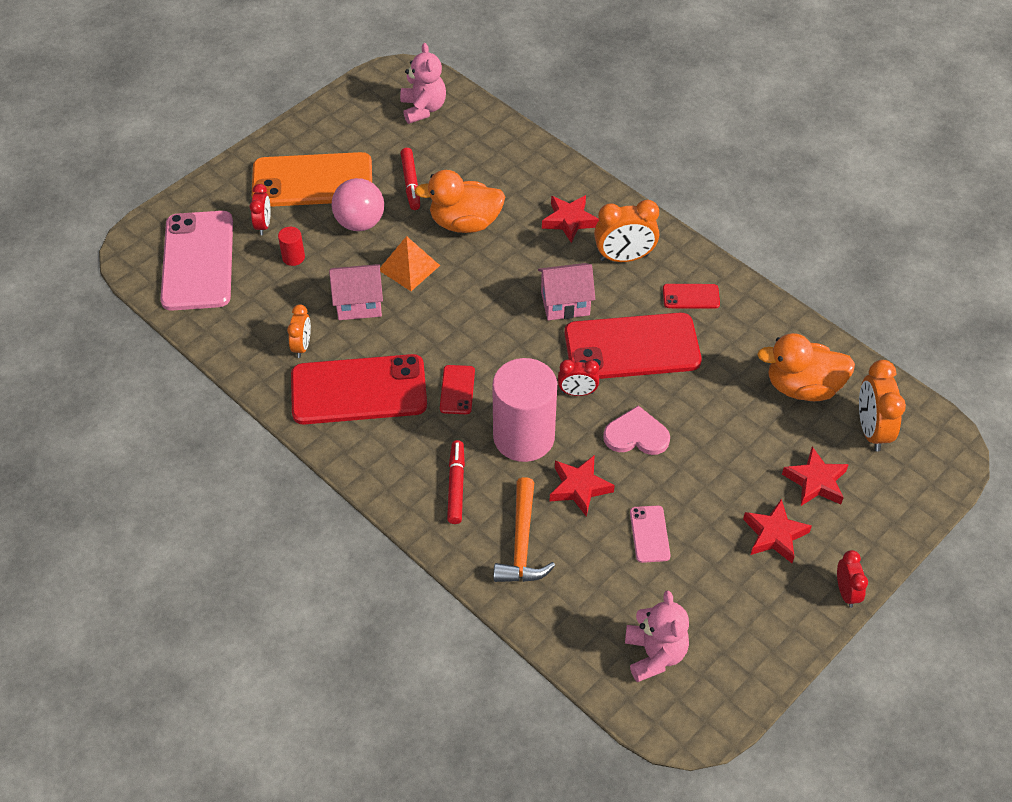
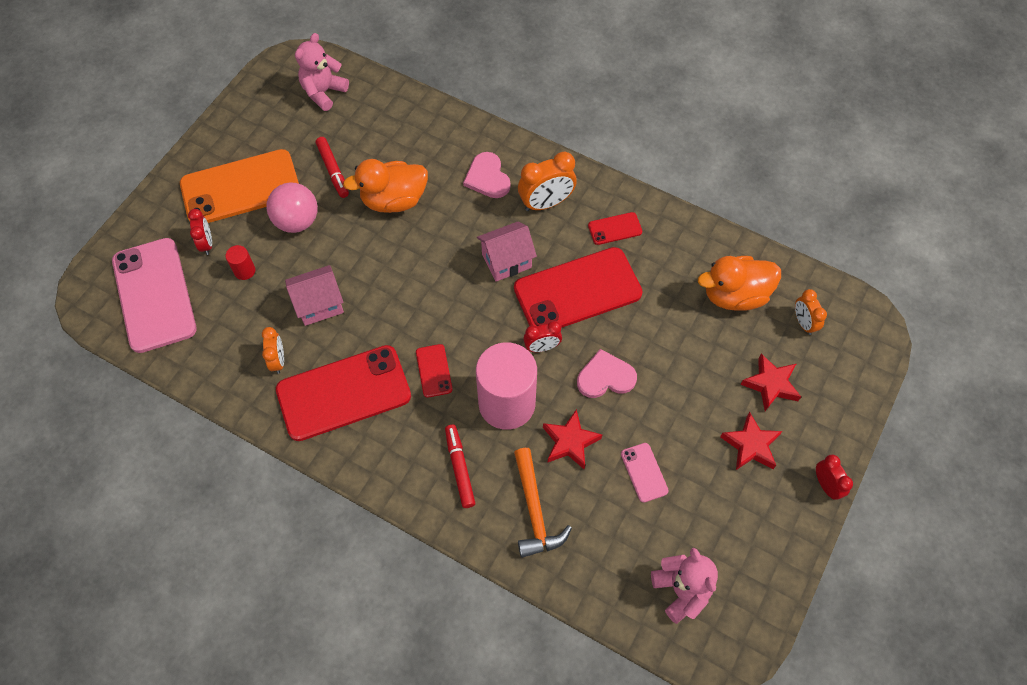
camera: 15 degrees left, 10 degrees up
orange pyramid [380,236,440,291] -> none
pink teddy bear [400,43,446,124] -> pink teddy bear turned 120 degrees counterclockwise [295,33,349,111]
red star [542,195,599,243] -> pink heart [463,152,511,198]
orange clock [859,360,906,451] -> orange clock [795,289,827,335], size x0.61

